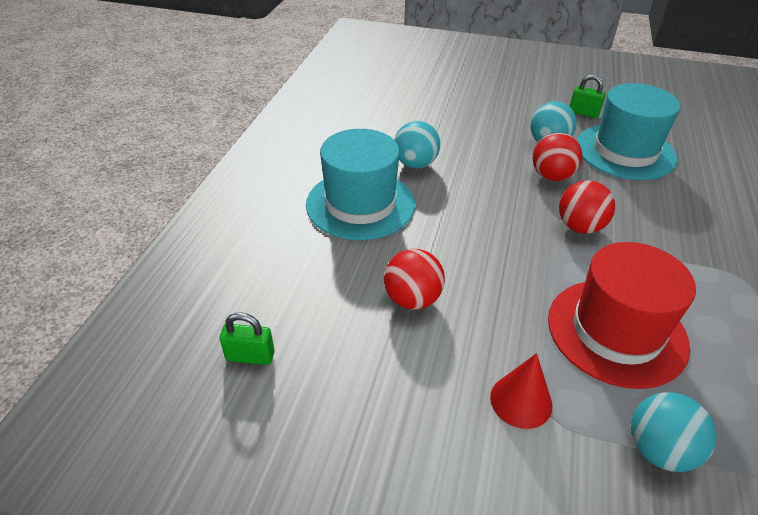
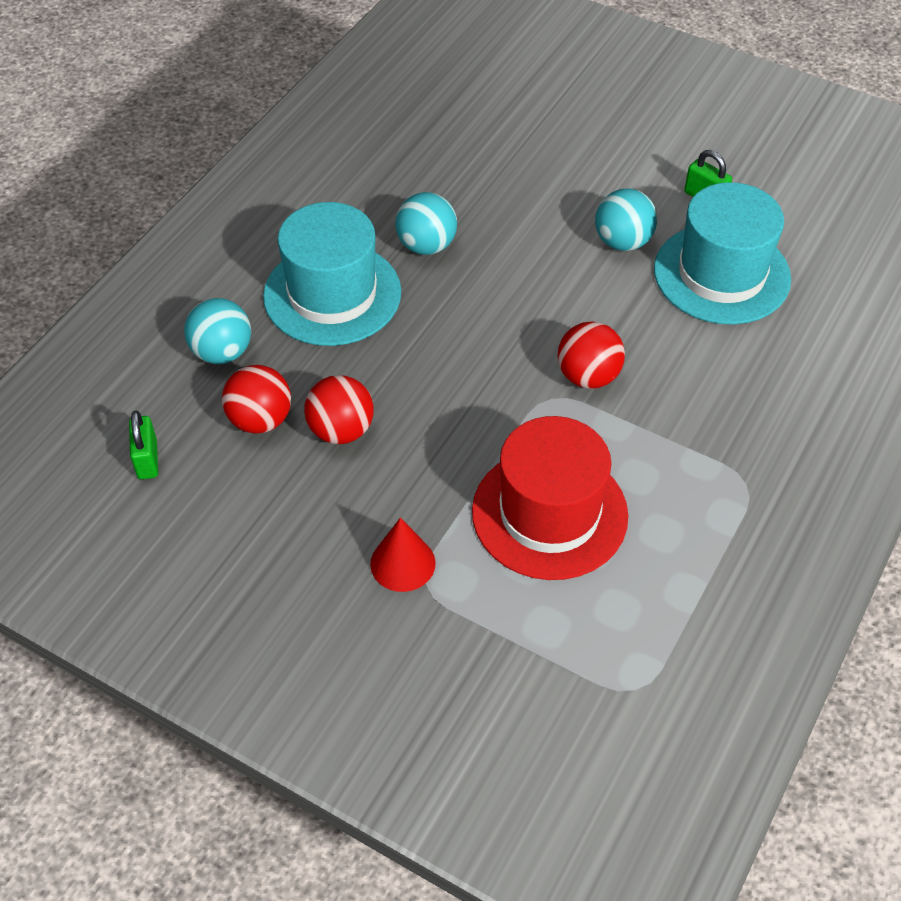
camera: 15 degrees right, 10 degrees up
green padlock [219,312,275,365] -> green padlock turned 60 degrees clockwise [129,411,158,479]
red ball [532,133,583,181] -> red ball moved to [222,365,291,434]
turquoise ball [631,392,717,472] -> turquoise ball moved to [184,298,251,364]

